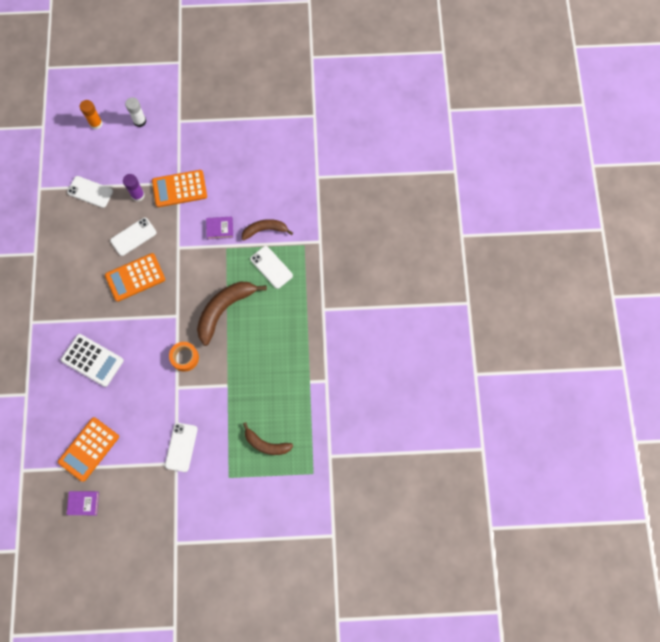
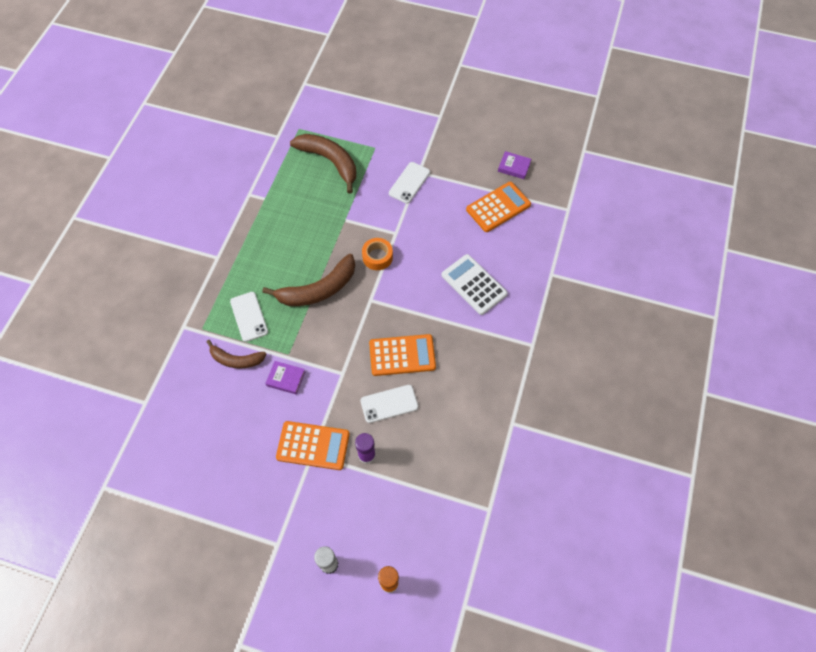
camera: 160 degrees left, 10 degrees down
white phone [67,176,113,208] -> none
brown banana [243,422,293,455] -> brown banana [290,134,356,194], size x1.62

